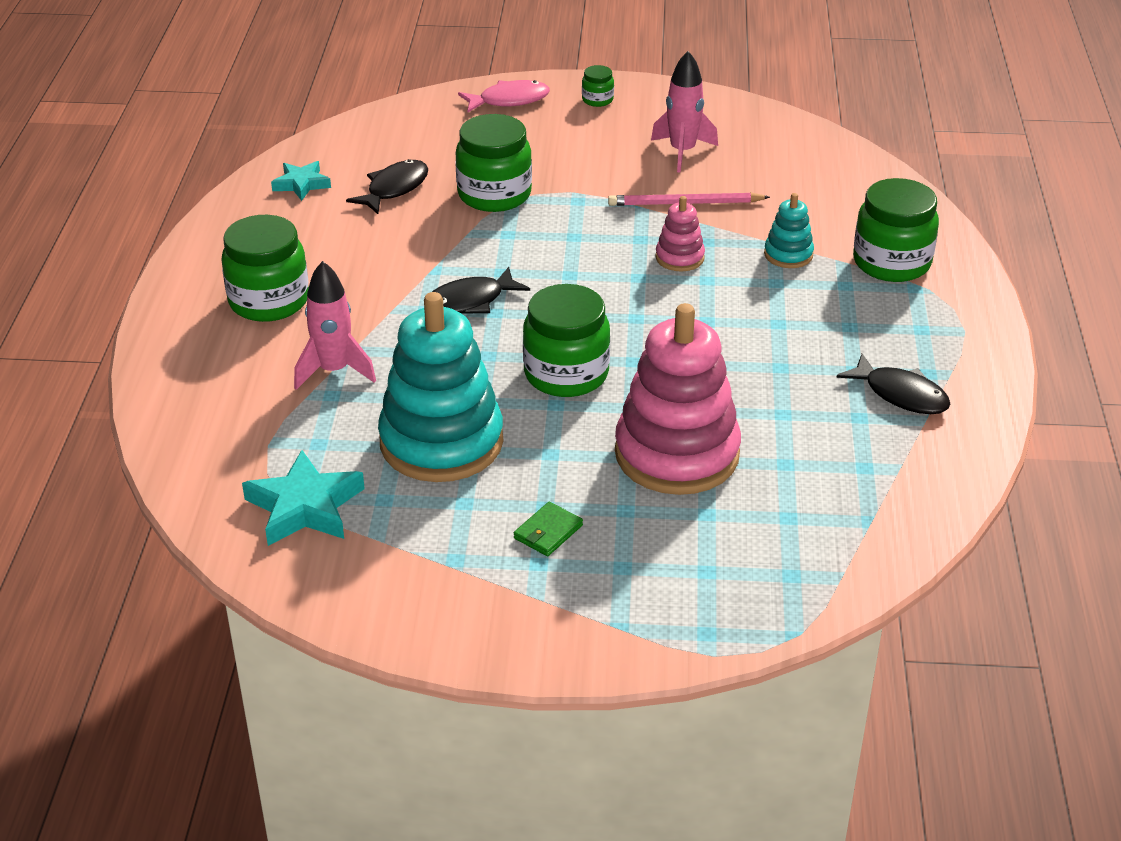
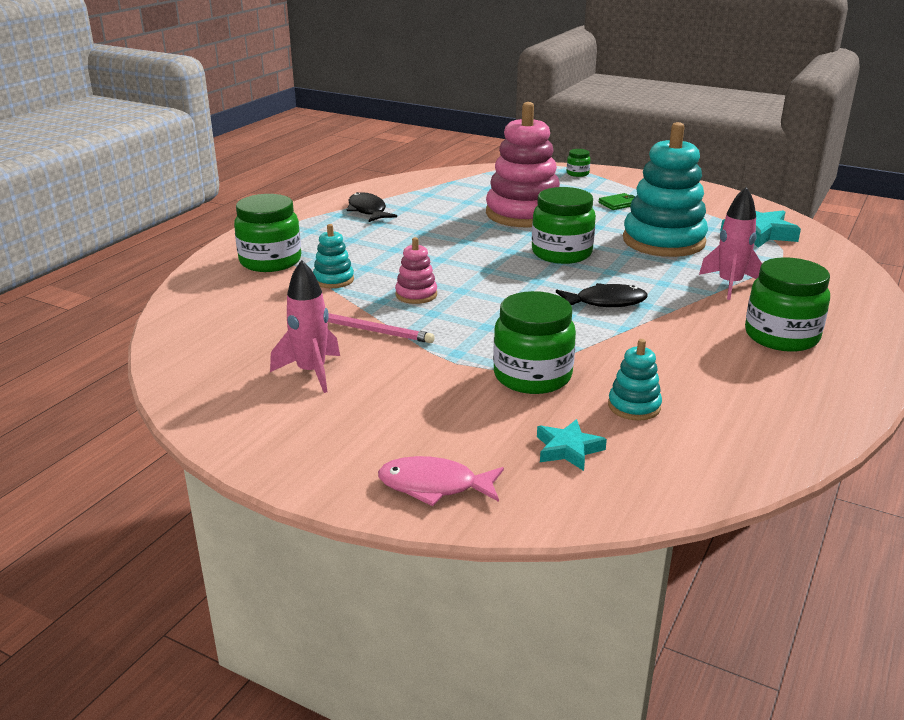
camera: 155 degrees left, 10 degrees down
turquoise star [271,161,331,201] -> turquoise star moved to [537,419,607,471]
black fish [346,159,428,214] -> turquoise stacking toy [608,339,662,421]
green jar [582,65,614,107] -> green jar moved to [567,149,590,177]

